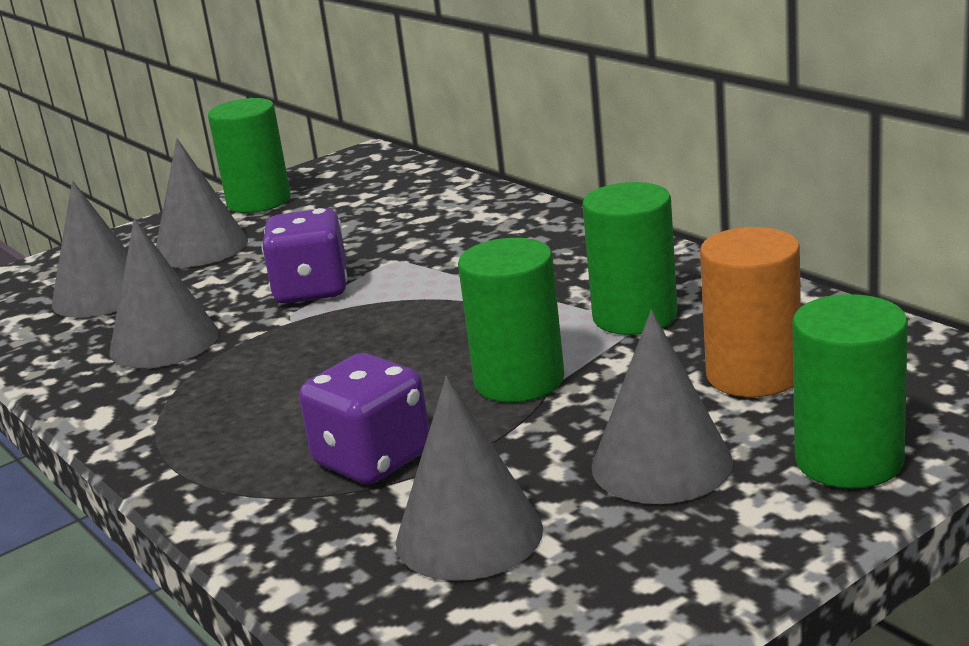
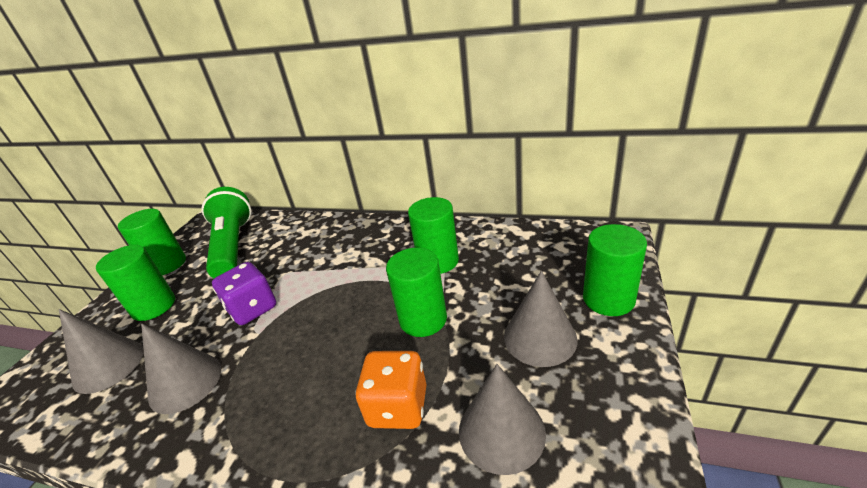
camera: 35 degrees left, 10 degrees up
grey cone [156,138,248,267] -> green cylinder [96,245,175,321]
purple dice [299,353,429,485] -> orange dice [355,351,427,429]
orange cylinder [700,227,801,397] -> none
none -> green flashlight [202,187,251,278]

